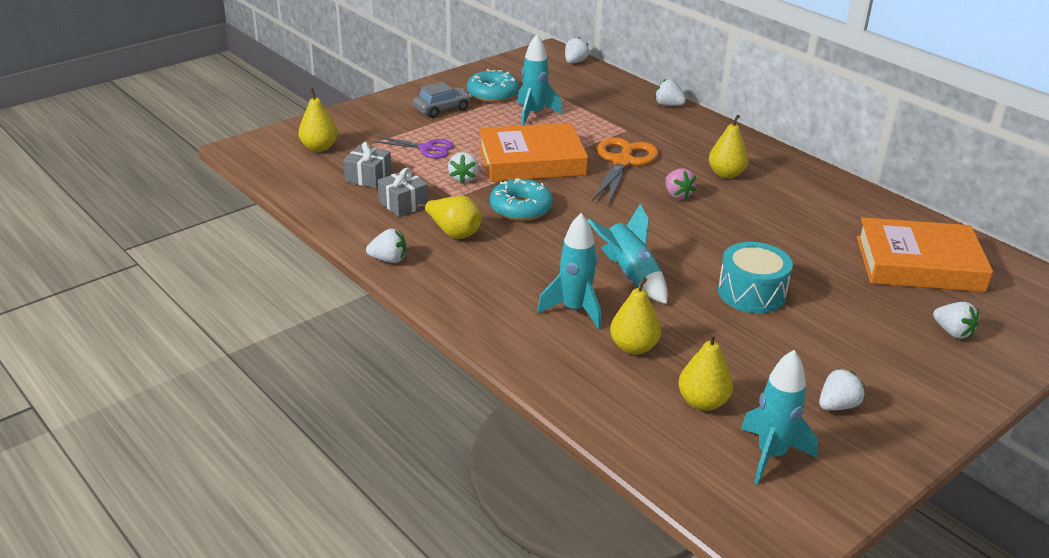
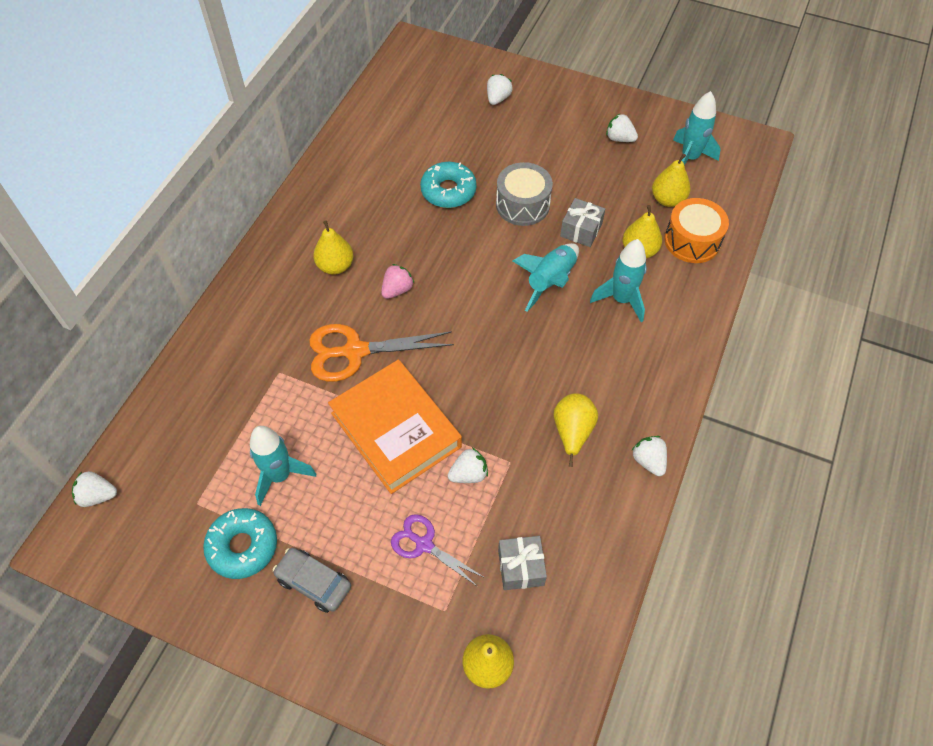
camera: 115 degrees left, 25 degrees up
purple scissors [373,136,454,159] -> purple scissors turned 45 degrees counterclockwise [391,514,485,587]
grey gift [378,168,428,217] -> grey gift moved to [560,198,605,247]
turquoise donut [490,178,553,221] -> turquoise donut moved to [420,162,477,208]
white strawberry [655,79,686,106] -> none
turquoise drum [718,242,793,313] -> grey drum [496,162,553,226]
orange book [857,217,993,292] -> none
none -> orange drum [665,198,729,263]

